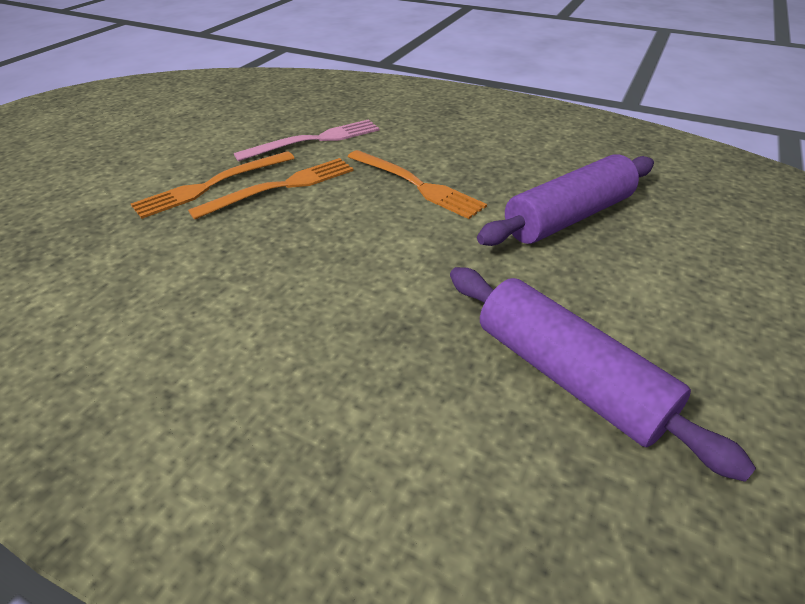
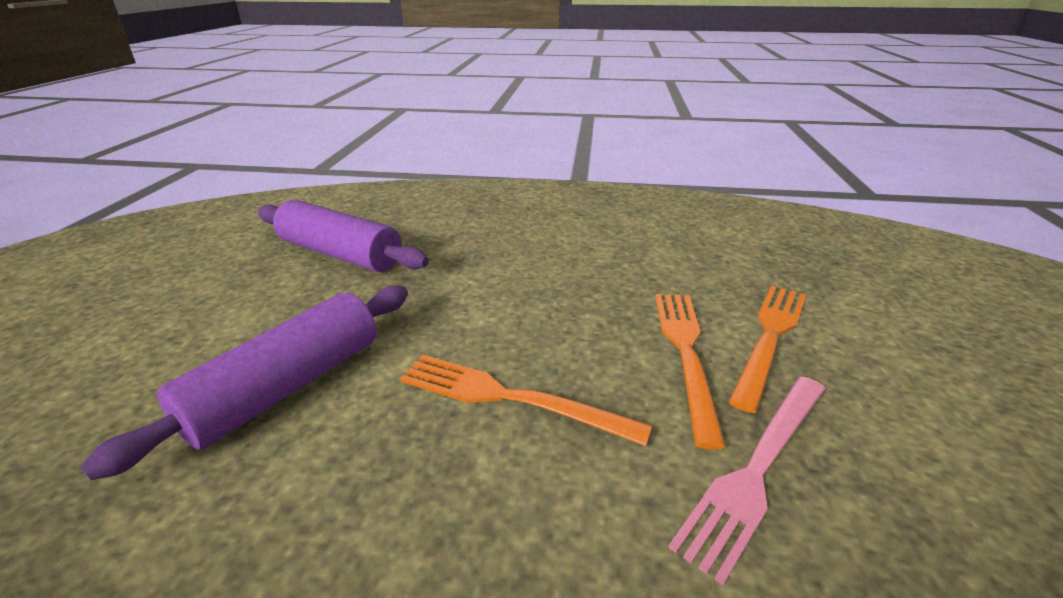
camera: 160 degrees right, 10 degrees down
orange fork [188,158,354,220] -> orange fork turned 150 degrees clockwise [655,294,726,450]

